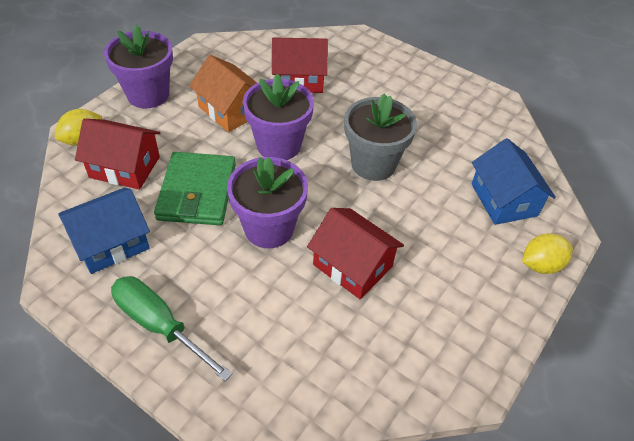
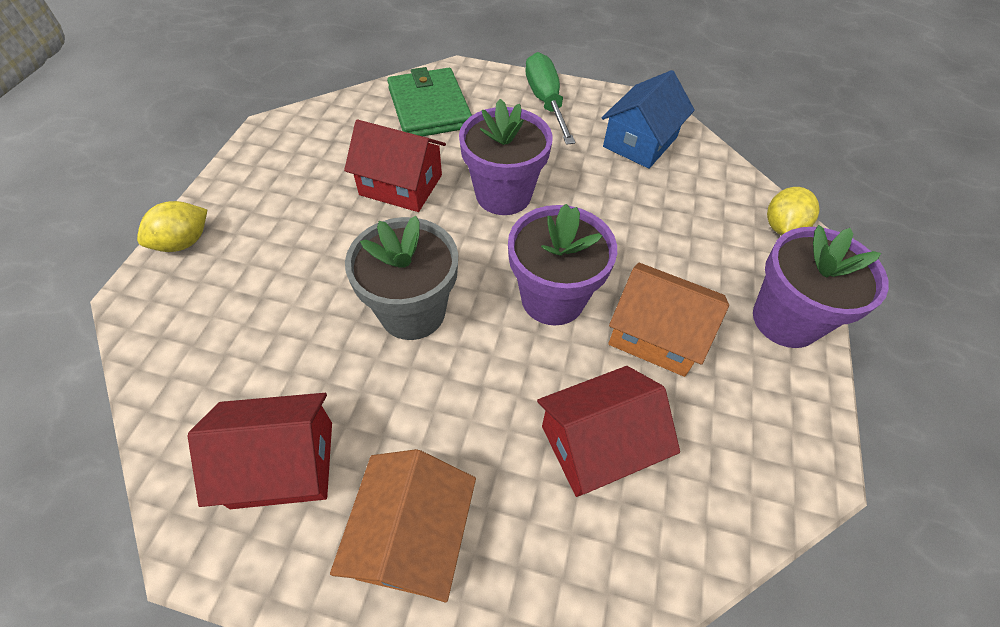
camera: 160 degrees right, 5 degrees up
red house [75,119,160,190] -> red house moved to [188,393,332,509]
green screwdriver [111,276,233,381] -> green screwdriver turned 120 degrees counterclockwise [525,52,575,145]
green wallet [154,152,236,225] -> green wallet moved to [387,67,472,136]
blue house [472,138,556,225] -> none
none -> orange house [330,449,476,603]

